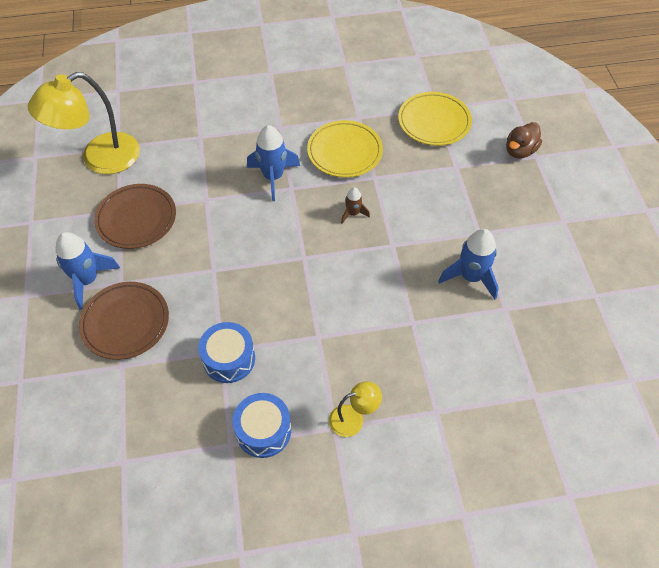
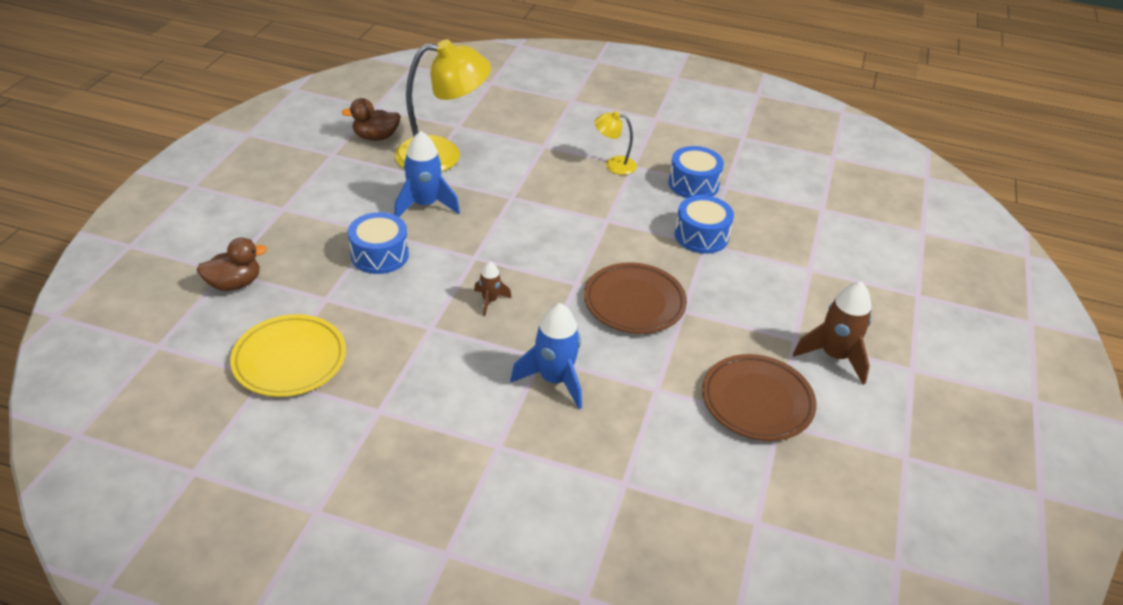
camera: 155 degrees left, 15 degrees down
yellow lamp [28,72,140,174] -> yellow lamp moved to [395,39,491,172]
blue rocket [55,232,120,310] -> brown rocket [793,281,872,385]
brown plate [79,282,169,360] -> brown plate moved to [584,263,687,334]
yellow plate [307,120,383,178] -> none
none -> brown duck [341,98,401,141]
none -> blue drum [348,212,409,274]

